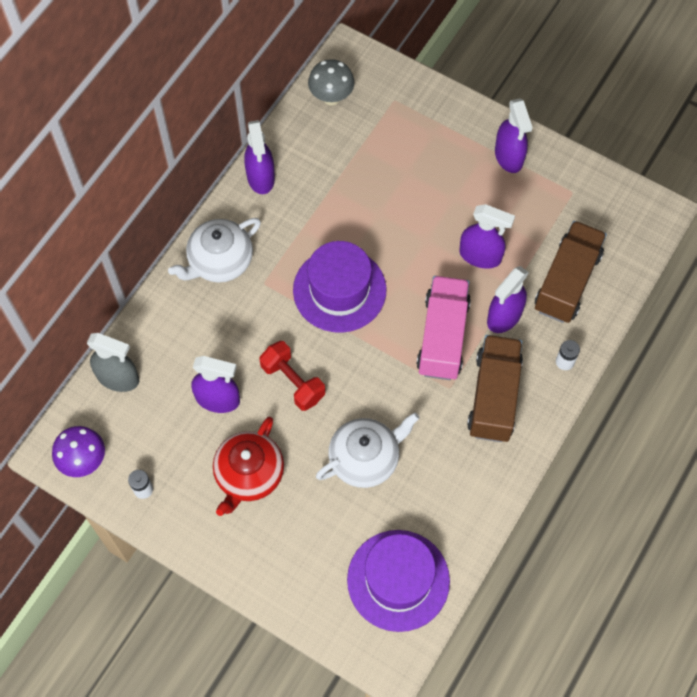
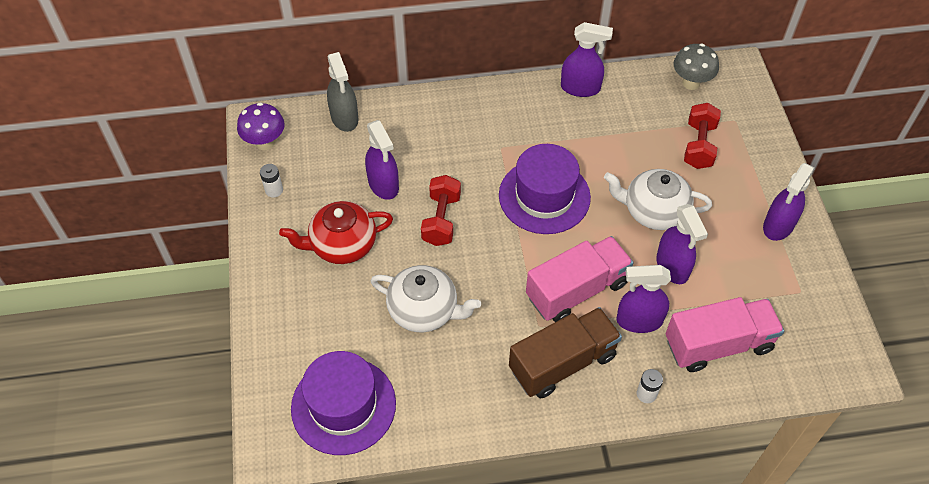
camera: 50 degrees right, 10 degrees down
white teapot [168,218,261,282] -> white teapot moved to [604,169,712,230]
purple spray bottle [244,120,275,194] -> purple spray bottle turned 120 degrees counterclockwise [561,22,613,97]
brown truck [535,221,607,323] -> pink truck [666,297,784,372]
none -> red dumbbell [684,103,721,169]

